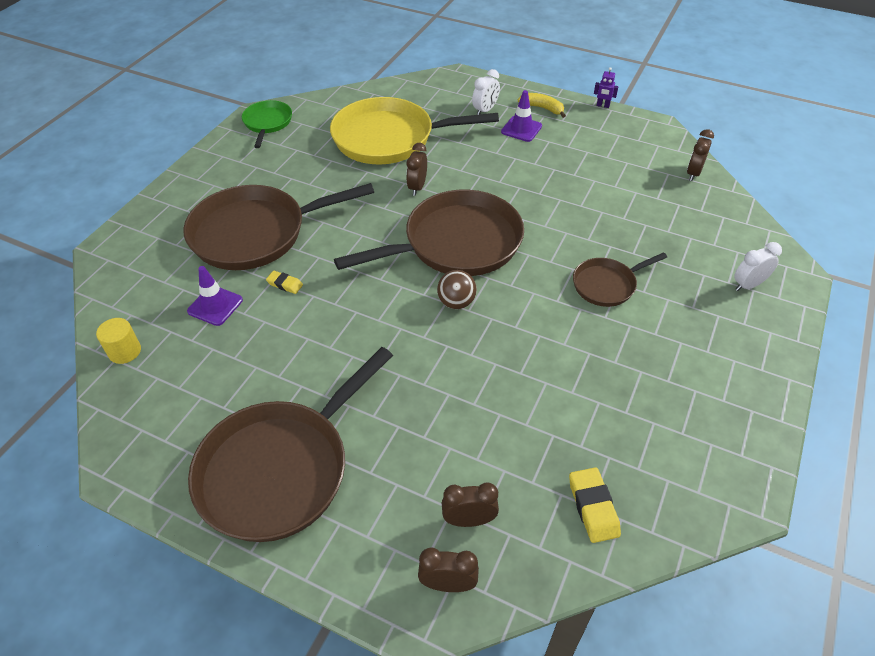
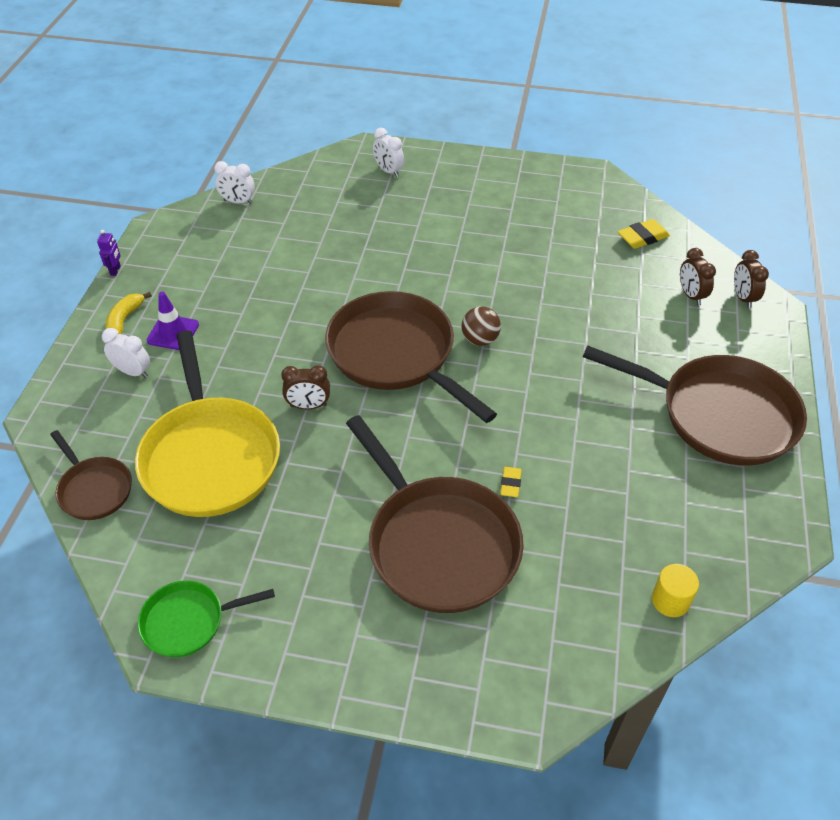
camera: 105 degrees left, 0 degrees up
purple traffic cone [187,266,243,326] -> none
brown pan [573,252,667,307] -> brown pan moved to [50,430,132,520]
brown clock [687,129,714,181] -> white clock [214,161,255,204]

